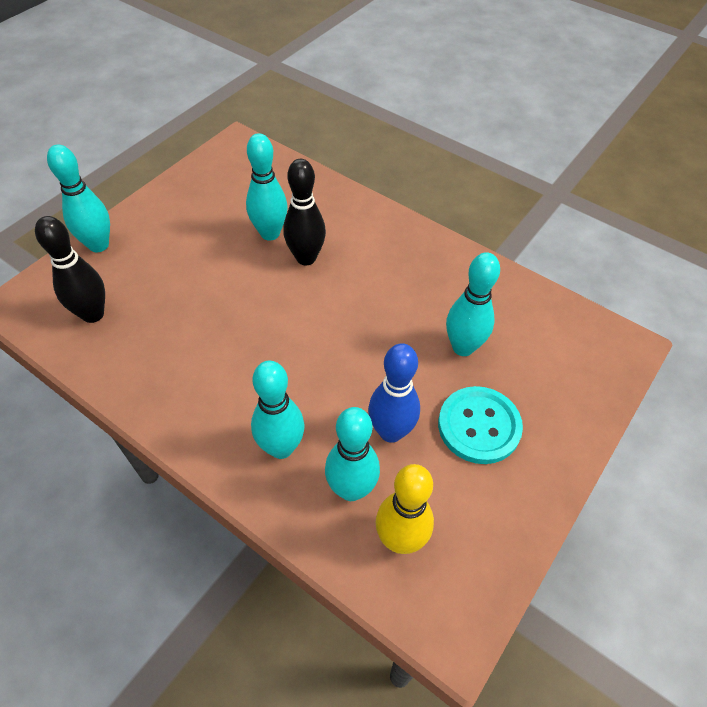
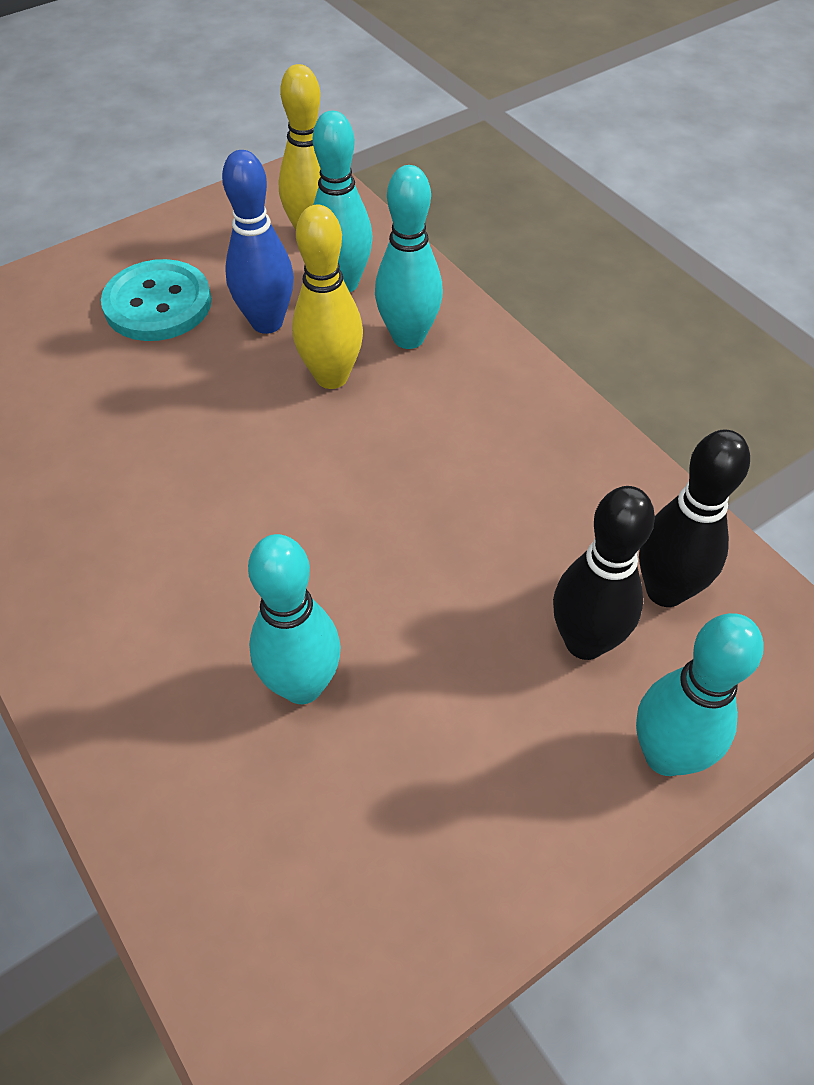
camera: 160 degrees left, 0 degrees up
black bowling pin [283,159,326,265] -> black bowling pin moved to [553,486,655,660]
turquoise bowling pin [446,252,500,356] -> none
none -> yellow bowling pin [292,205,363,389]

